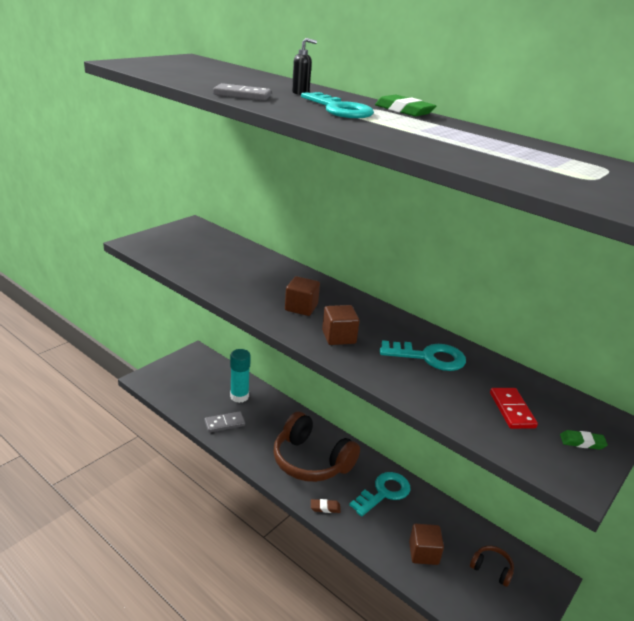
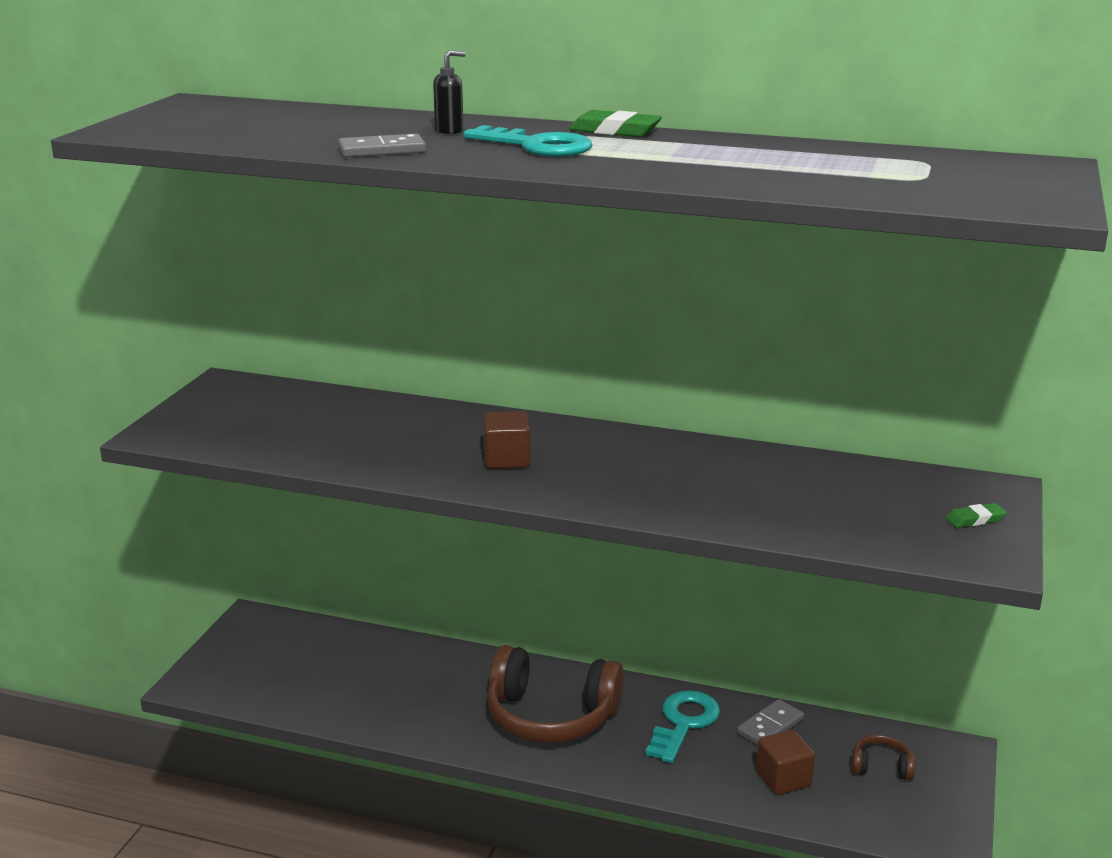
camera: 20 degrees left, 5 degrees down
grey domino [205,411,245,433] -> grey domino moved to [737,699,804,745]
turquoise glue stick [230,349,251,403] -> none
brown eraser [311,499,341,513] -> none
brown cube [322,305,360,345] -> none
turquoise key [380,340,466,371] -> none
red domino [490,388,538,429] -> none

